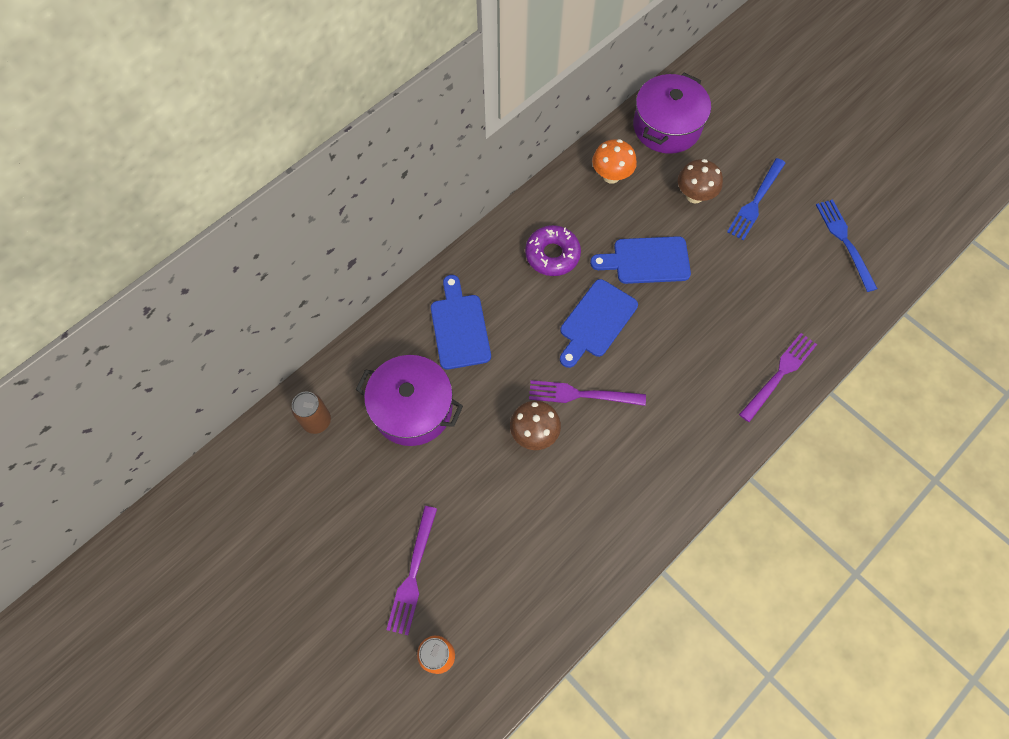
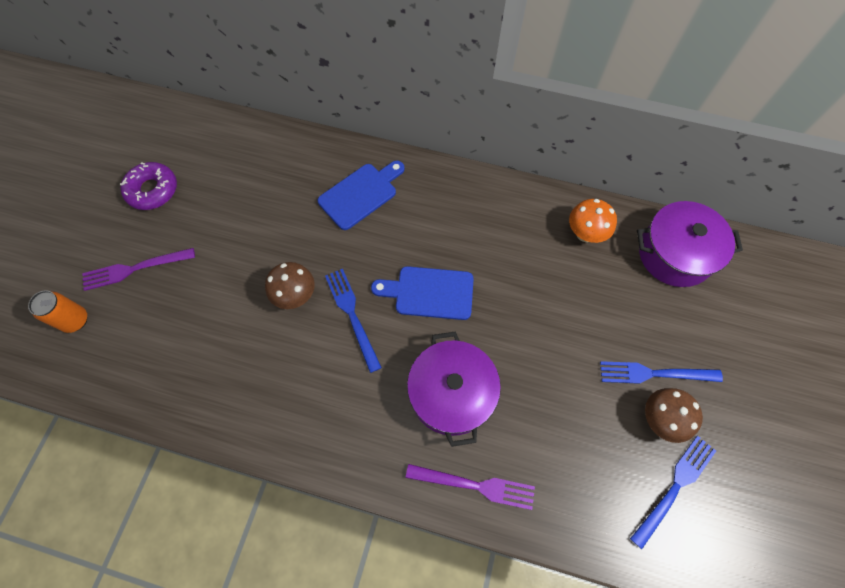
camera: 60 degrees right, 0 degrees up
brown can [291,392,331,434] -> none
purple pot [356,355,463,446] -> purple pot moved to [407,331,501,447]
purple donut [525,225,581,276] -> purple donut moved to [120,162,177,210]
purple fork [529,380,646,406] -> blue fork [325,269,382,373]
blue cutting board [590,236,691,284] -> none
brown mushroom [678,159,723,203] -> brown mushroom moved to [645,388,703,443]

